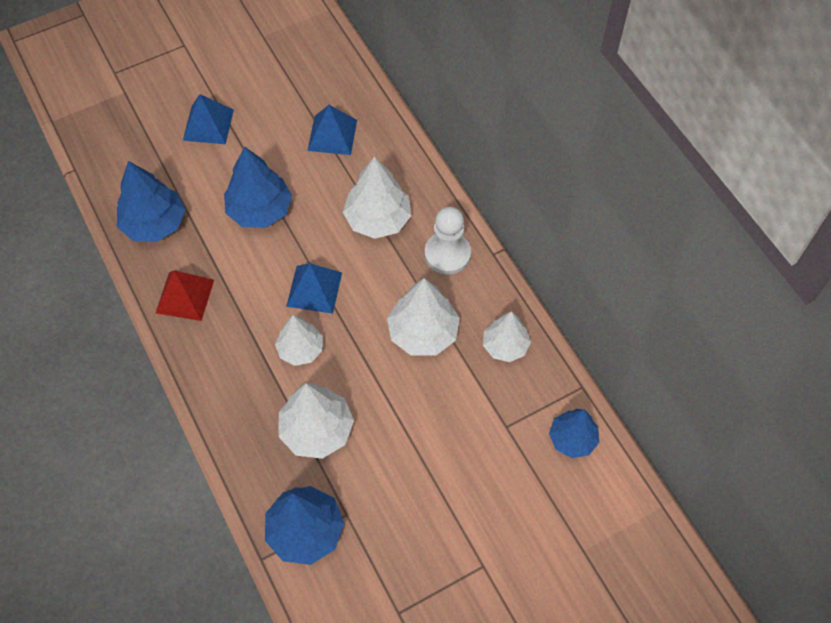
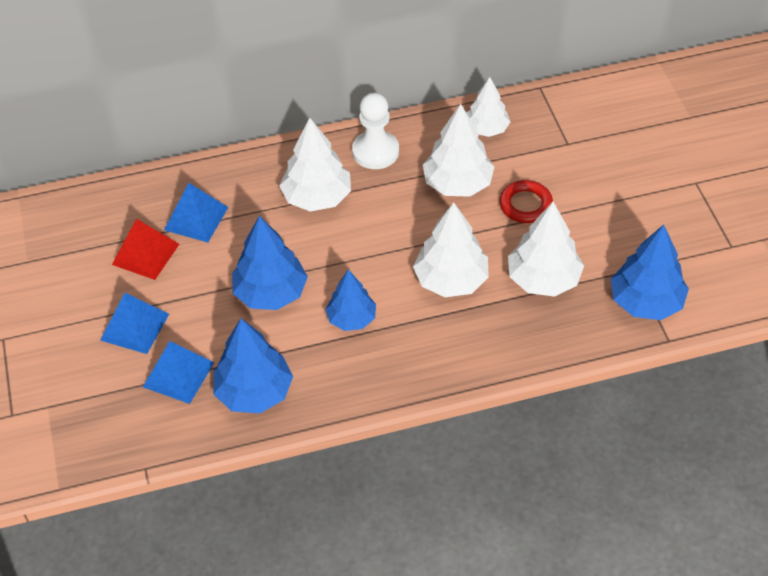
camera: 75 degrees left, 10 degrees down
red pyramid [156,270,214,321] -> red pyramid moved to [112,219,179,280]
white tree [275,315,323,366] -> white tree [413,202,489,297], size x1.51
blue pyramid [286,263,342,314] -> blue pyramid moved to [143,341,215,404]
blue tree [549,409,599,458] -> blue tree moved to [325,269,376,331]
none -> red ring [499,180,553,223]

